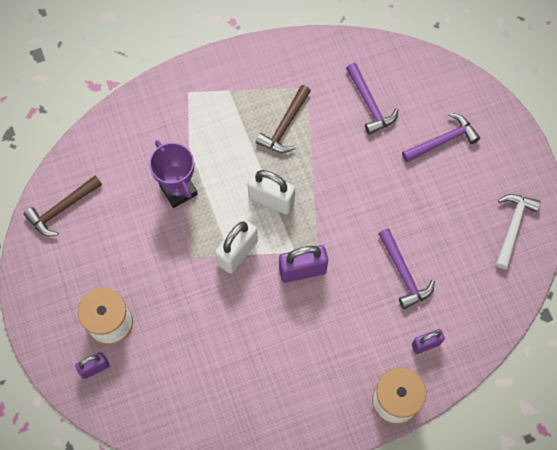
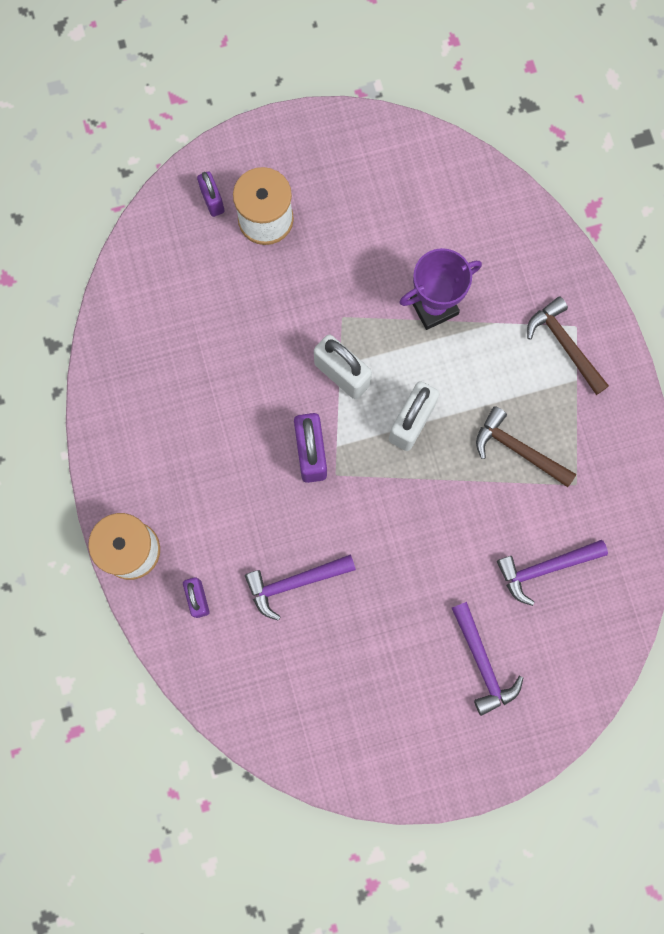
camera: 95 degrees right, 10 degrees up
brown hammer [24,176,102,236] -> brown hammer moved to [527,296,609,395]
white hammer [496,194,541,269] -> none

